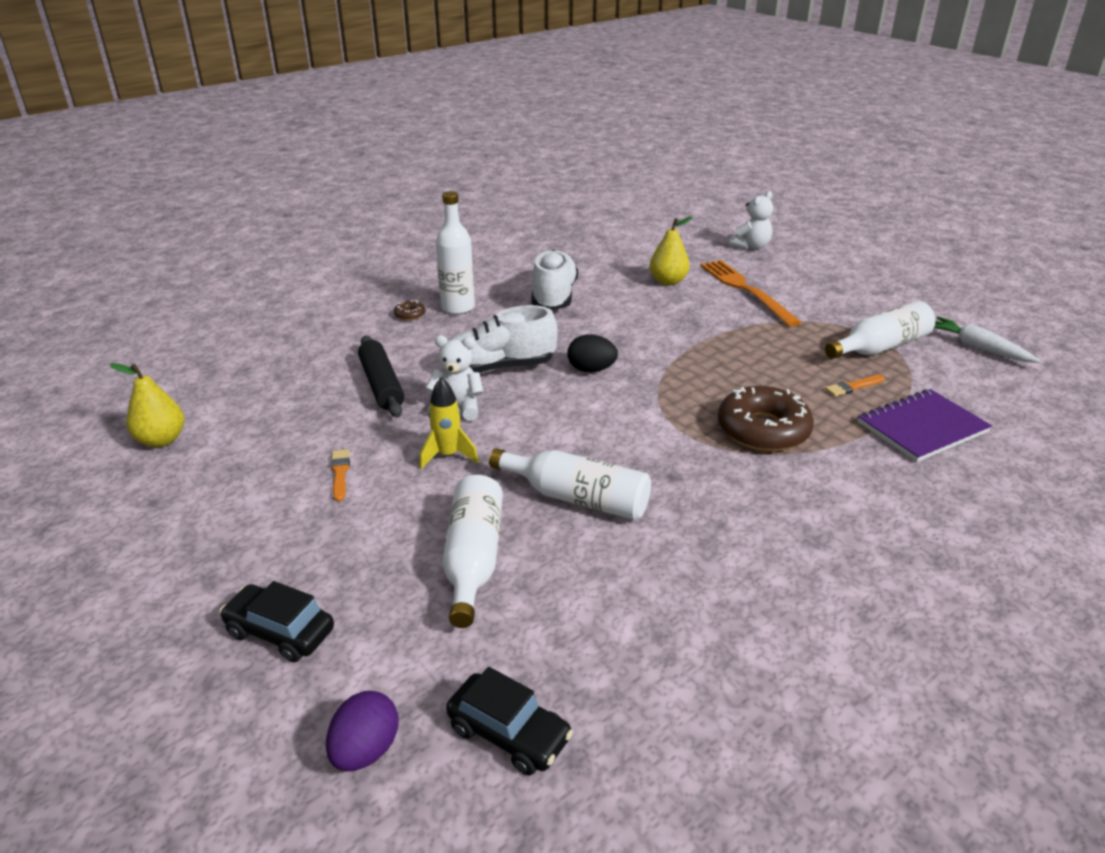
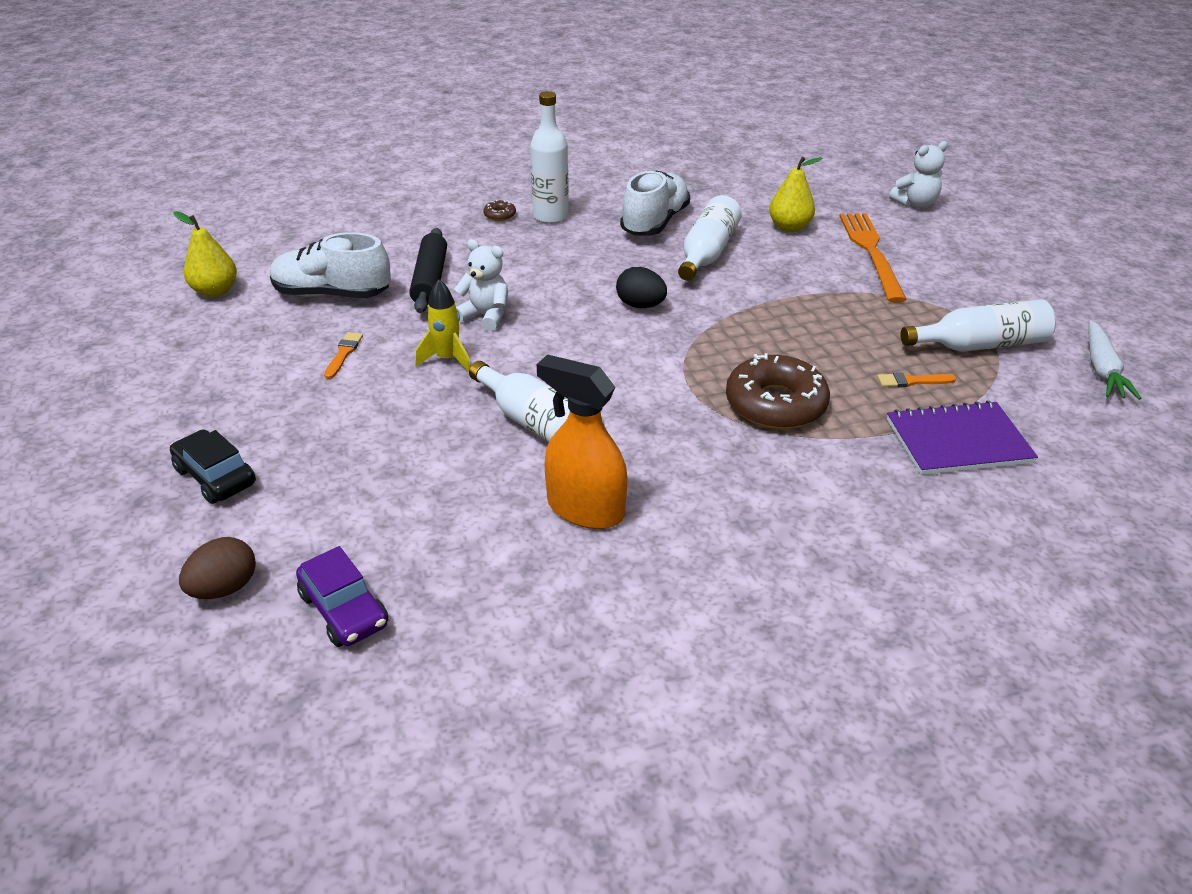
camera: 20 degrees right, 5 degrees up
purple egg [326,691,399,771] -> brown egg [179,537,256,599]
white bottle [442,475,503,628] -> white bottle moved to [678,195,742,281]
black car [446,667,573,776] -> purple car [296,546,388,647]
white shoe [450,305,558,374] -> white shoe moved to [270,232,391,298]
white carrot [934,317,1040,363] -> white carrot turned 150 degrees counterclockwise [1088,320,1141,400]
none -> orange spray bottle [537,354,627,529]

